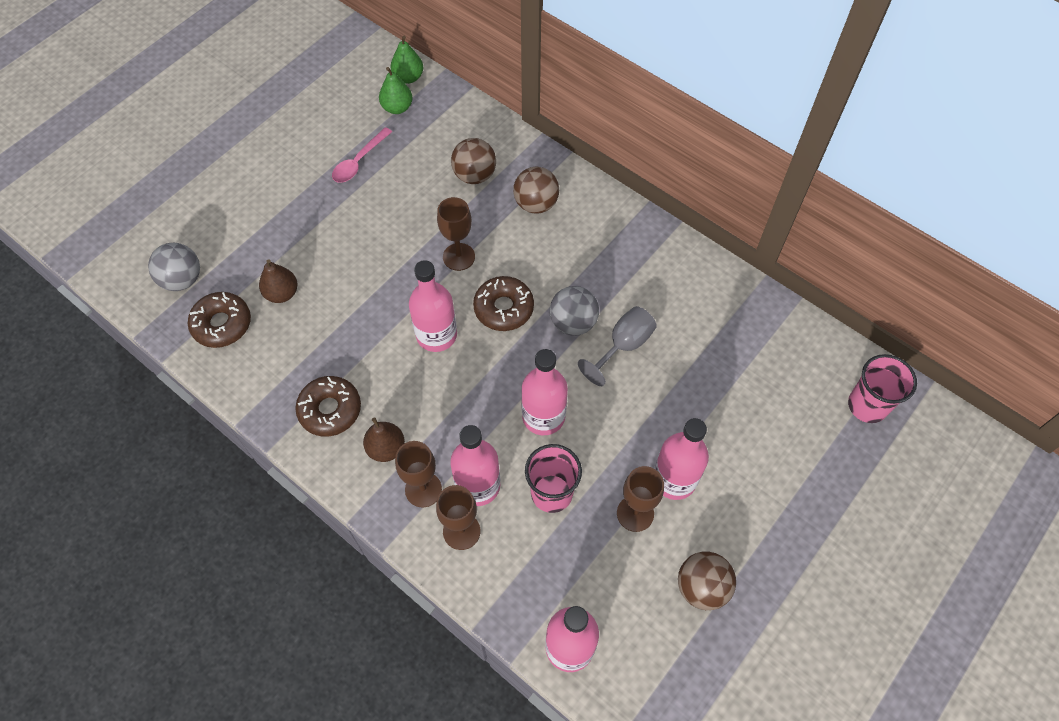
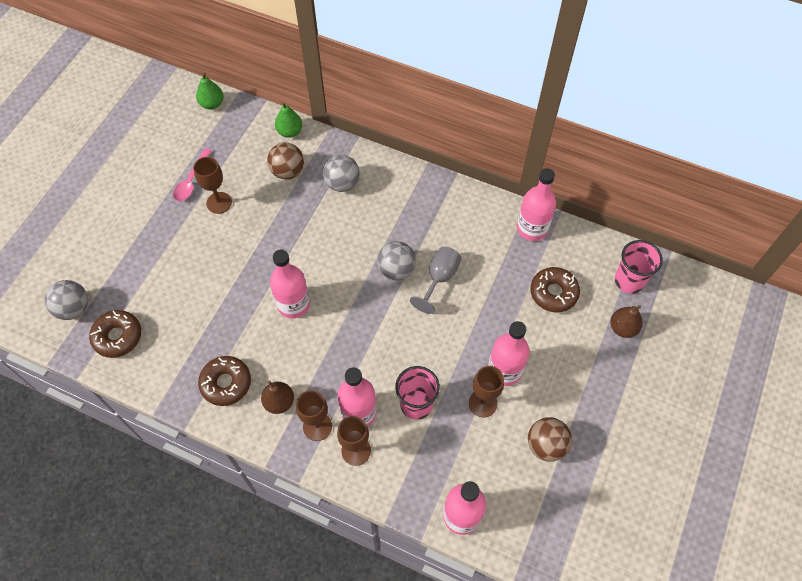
camera: 15 degrees left, 0 degrees up
brown pear [259,259,298,303] -> brown pear moved to [611,305,643,338]
green pear [379,67,413,114] -> green pear moved to [275,102,302,138]
brown goblet [437,197,475,271] -> brown goblet moved to [194,157,232,214]
brown donut [473,276,534,331] -> brown donut moved to [530,267,580,312]
brown ball [513,167,559,214] -> grey ball [323,155,360,192]
pink bottle [521,349,568,435] -> pink bottle moved to [517,168,556,241]

